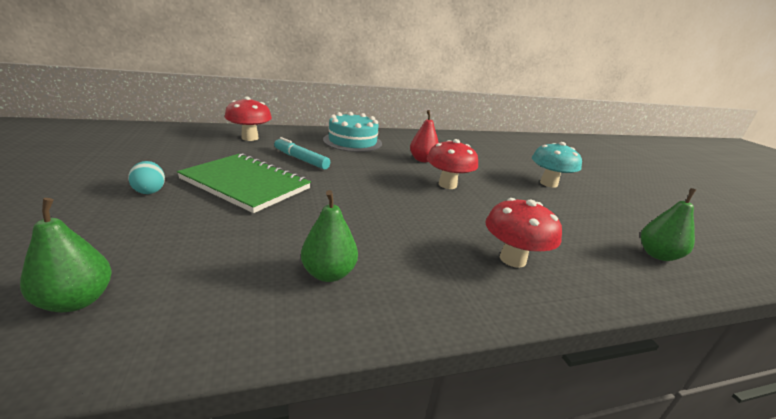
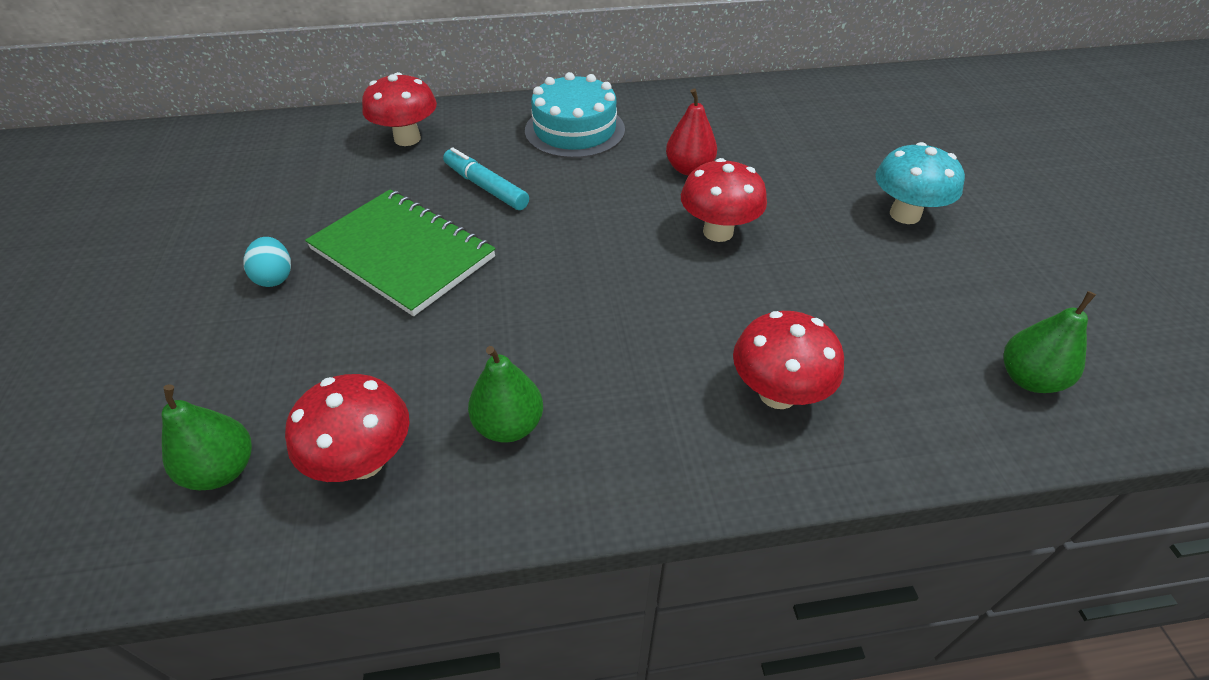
camera: 10 degrees right, 20 degrees up
none -> red mushroom [285,374,409,482]

